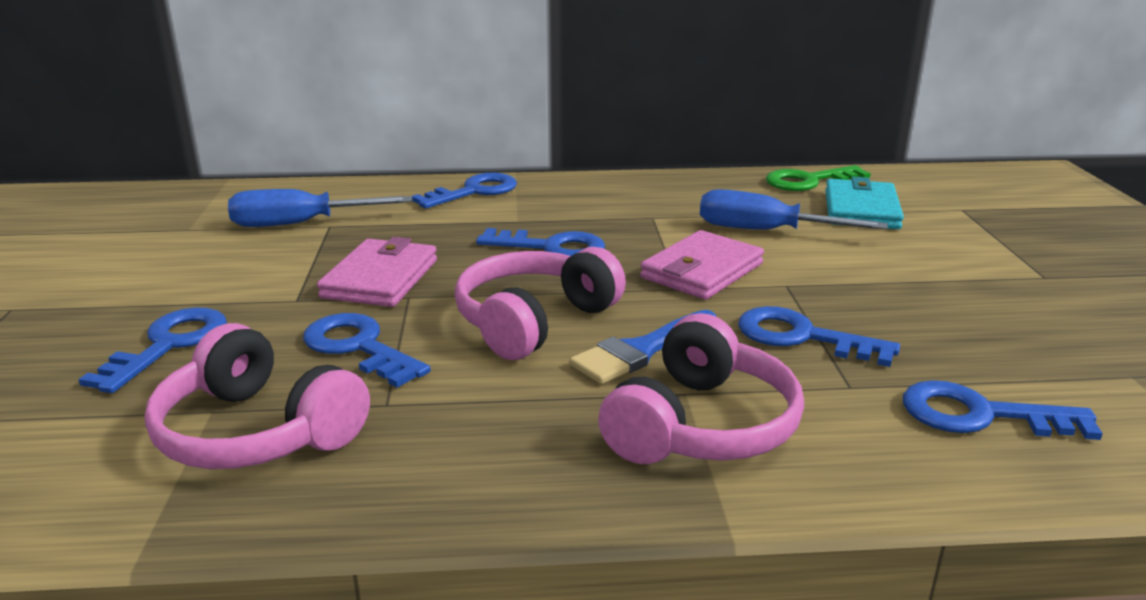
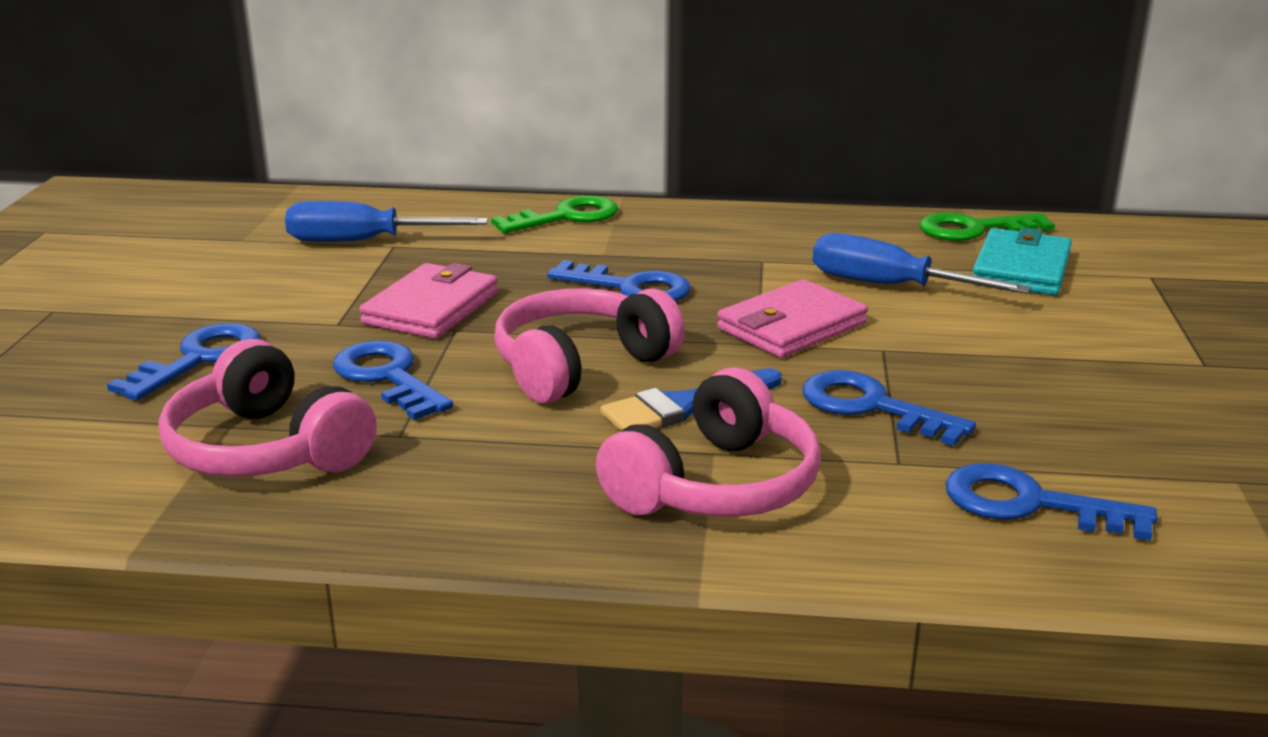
camera: 10 degrees right, 0 degrees up
blue key [412,173,517,209] -> green key [491,195,618,233]

